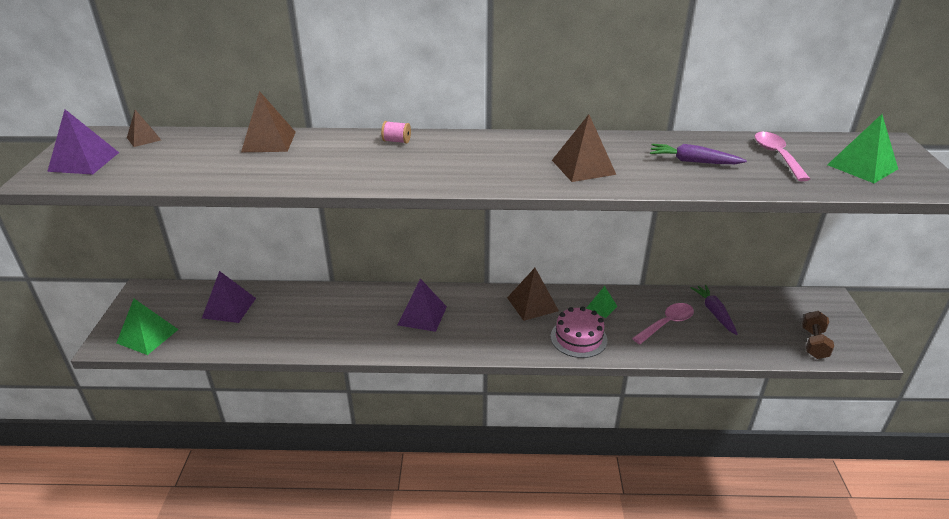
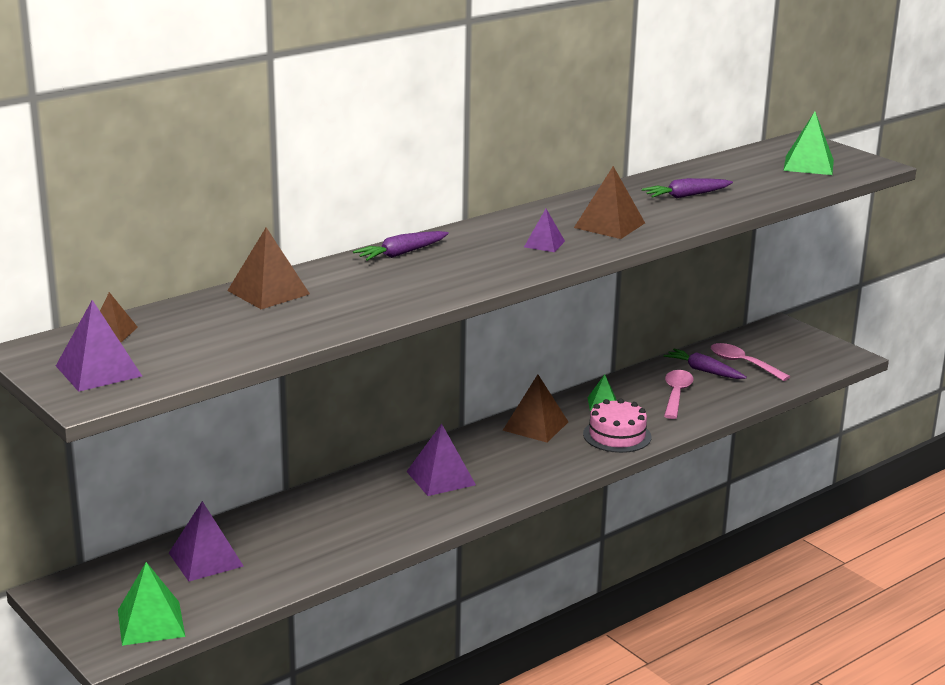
camera: 40 degrees left, 10 degrees down
pink spool [381,121,411,144] -> purple carrot [353,231,449,261]
pink spoon [755,132,810,181] -> pink spoon moved to [711,343,790,381]
brown dumbbell [802,311,834,359] -> none
none -> purple pyramid [524,209,565,252]

